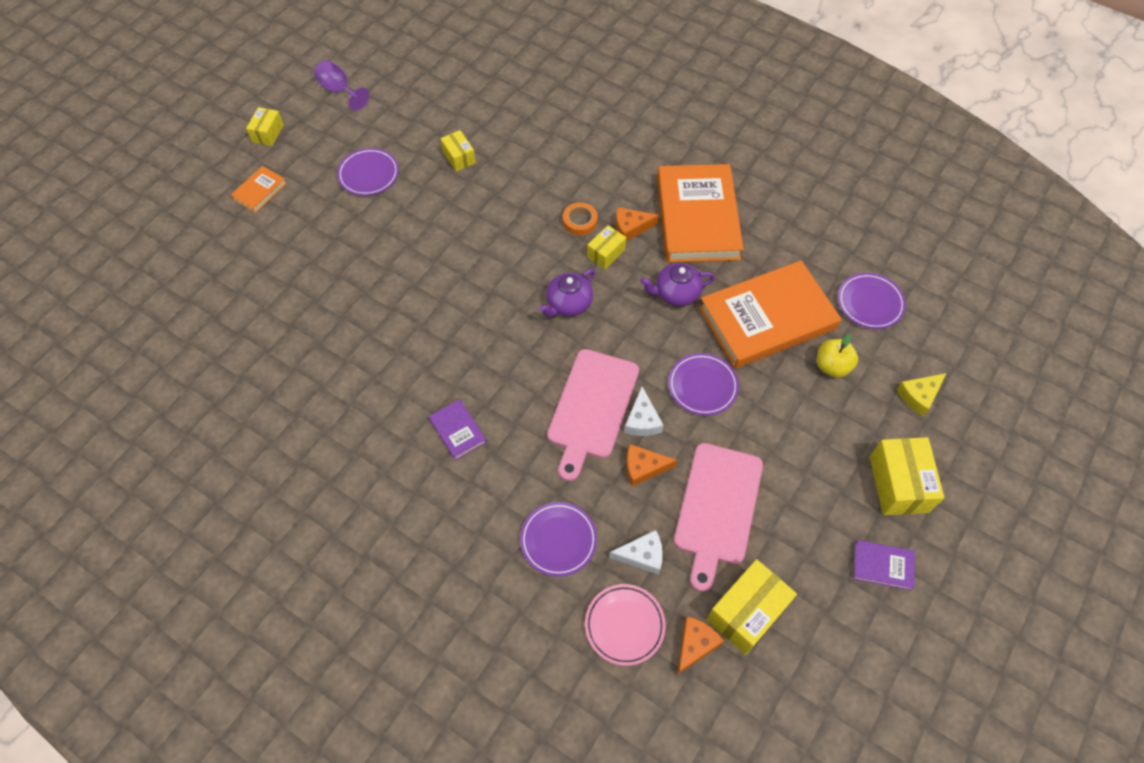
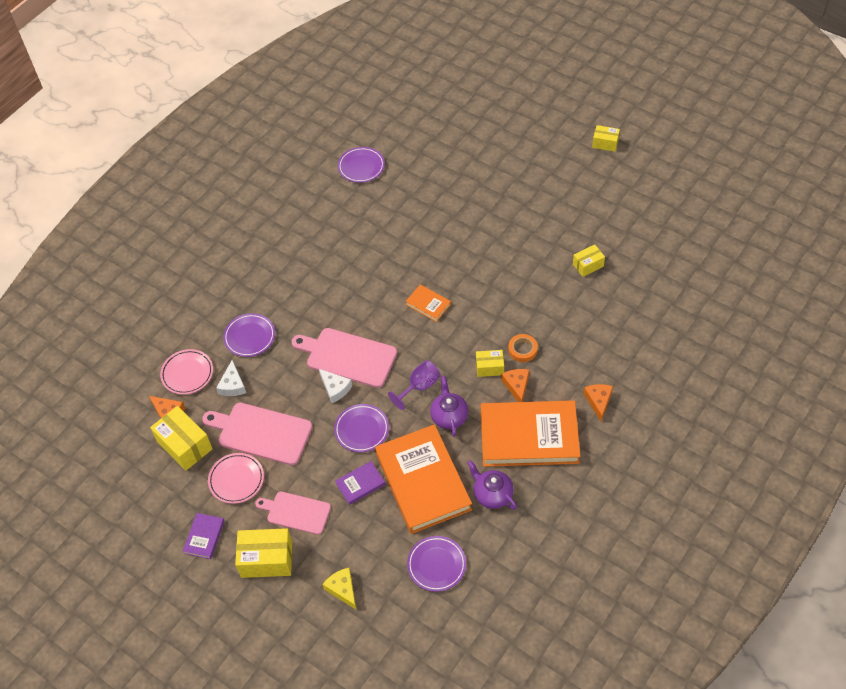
camera: 95 degrees right, 5 degrees down
orange book [231,166,287,213] -> orange book moved to [405,284,451,322]
purple goblet [314,60,369,111] -> purple goblet moved to [388,360,441,410]
purple plate [337,148,399,196] -> purple plate moved to [338,147,385,183]
purple book [429,399,487,460] -> purple book moved to [335,461,386,505]
purple teapot [539,269,595,317] -> purple teapot moved to [467,460,517,510]
yellow box [587,225,626,269] -> yellow box turned 45 degrees counterclockwise [476,350,504,377]
white cheese [624,387,664,436] -> white cheese turned 135 degrees counterclockwise [319,369,352,403]
orange cheese [626,444,677,486] -> orange cheese moved to [583,384,613,422]
yellow apple [817,334,858,378] -> none
none -> pink plate [208,453,264,504]
none -> pink cutting board [255,491,331,535]

